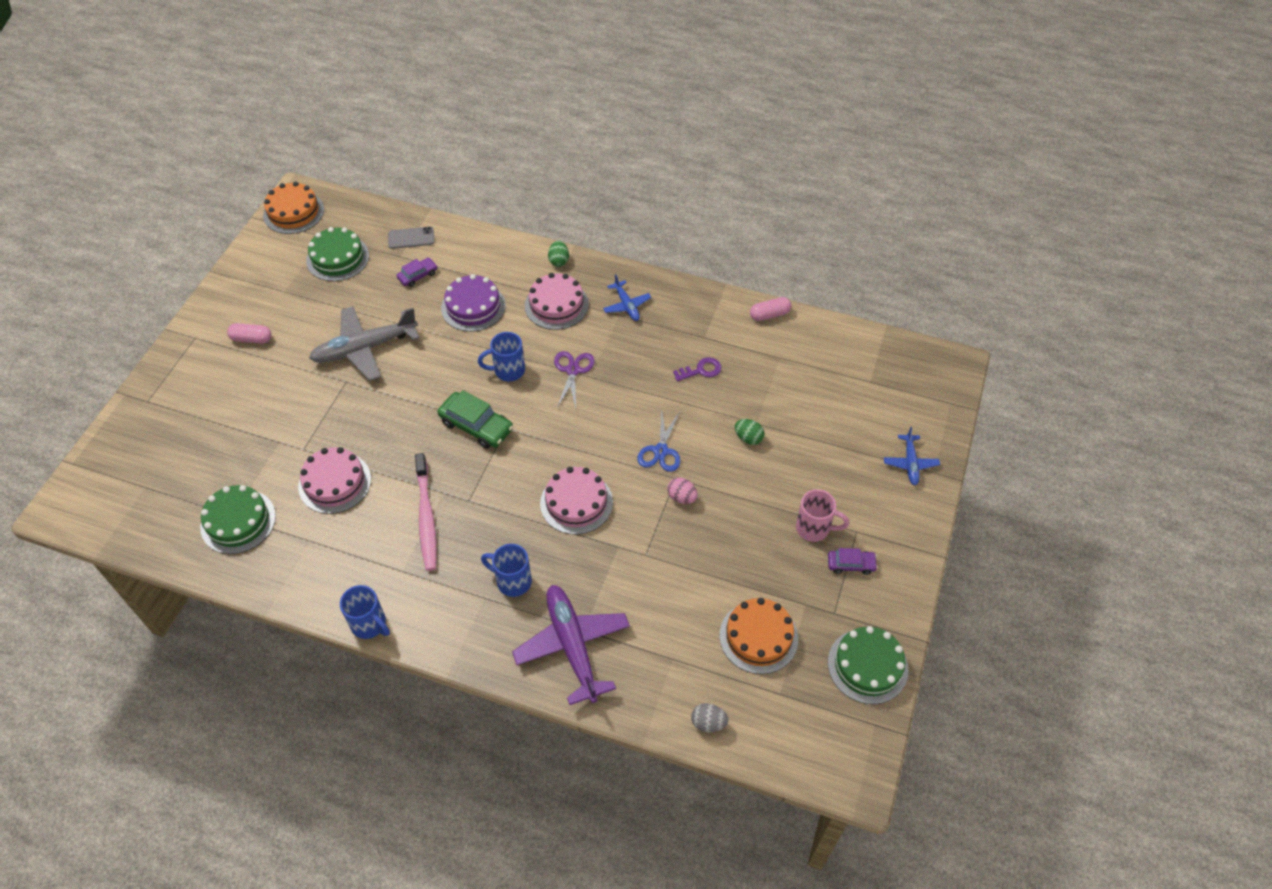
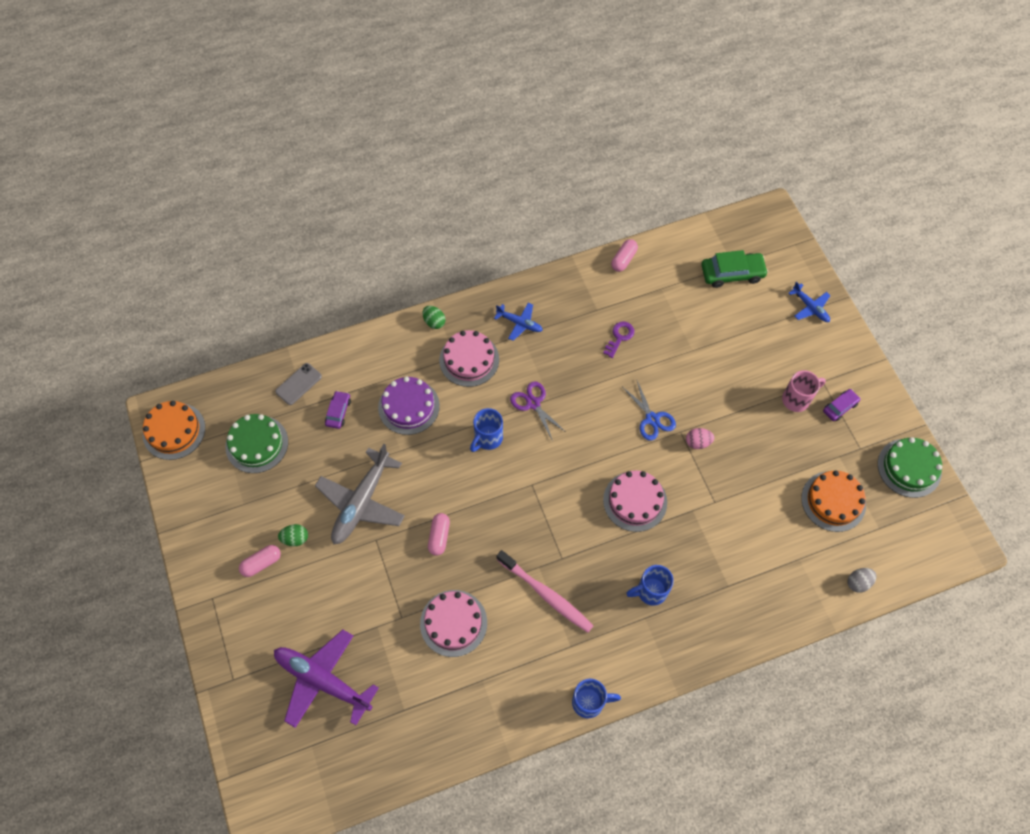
camera: 40 degrees left, 10 degrees up
green cake [200,485,276,554] -> none
green car [437,390,513,449] -> green car moved to [701,250,768,288]
purple plane [512,585,630,705] -> purple plane moved to [274,630,379,728]
green egg [735,419,765,445] -> green egg moved to [278,524,308,546]
none -> pink capsule [428,513,450,556]

